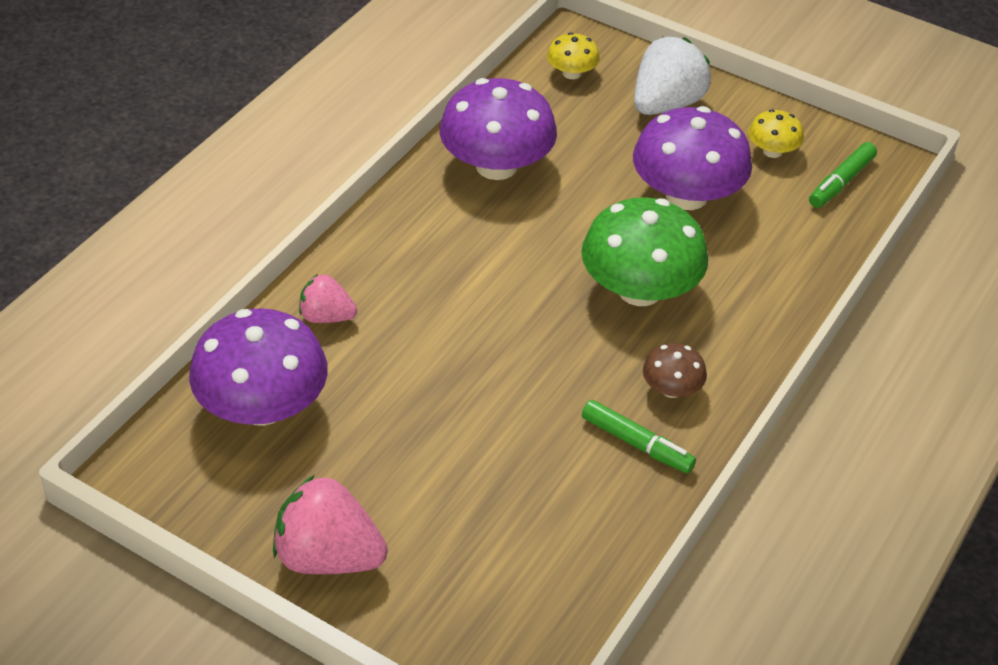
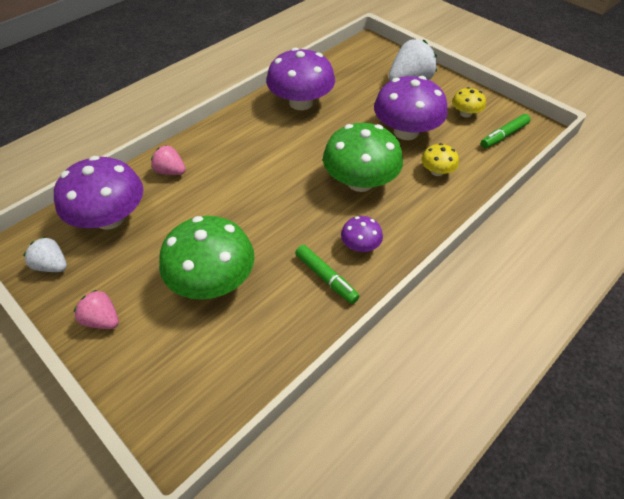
camera: 15 degrees right, 5 degrees up
pink strawberry [273,475,388,574] -> pink strawberry [74,290,119,329], size x0.58
yellow mushroom [547,32,600,79] -> yellow mushroom moved to [421,143,459,176]
brown mushroom [643,343,707,398] -> purple mushroom [341,216,383,252]
none -> white strawberry [23,237,67,272]
none -> green mushroom [159,216,255,300]

